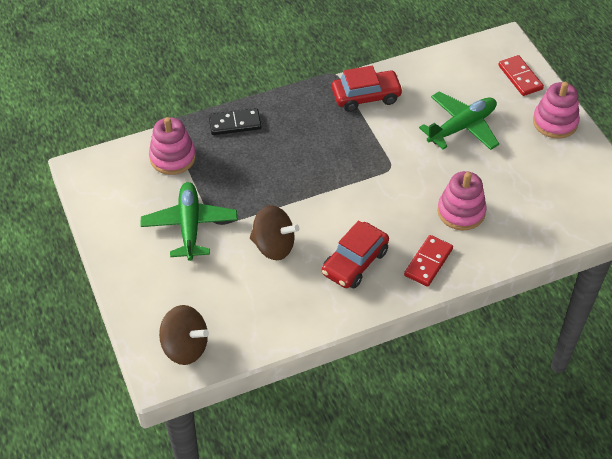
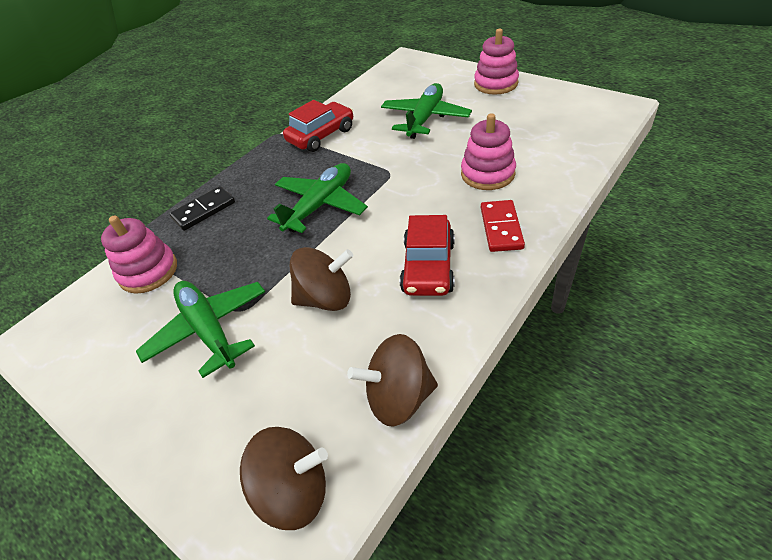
camera: 25 degrees left, 5 degrees down
red domino [498,55,544,96] -> none
none -> green plane [267,163,368,233]
none -> brown spinning top [347,334,438,427]

